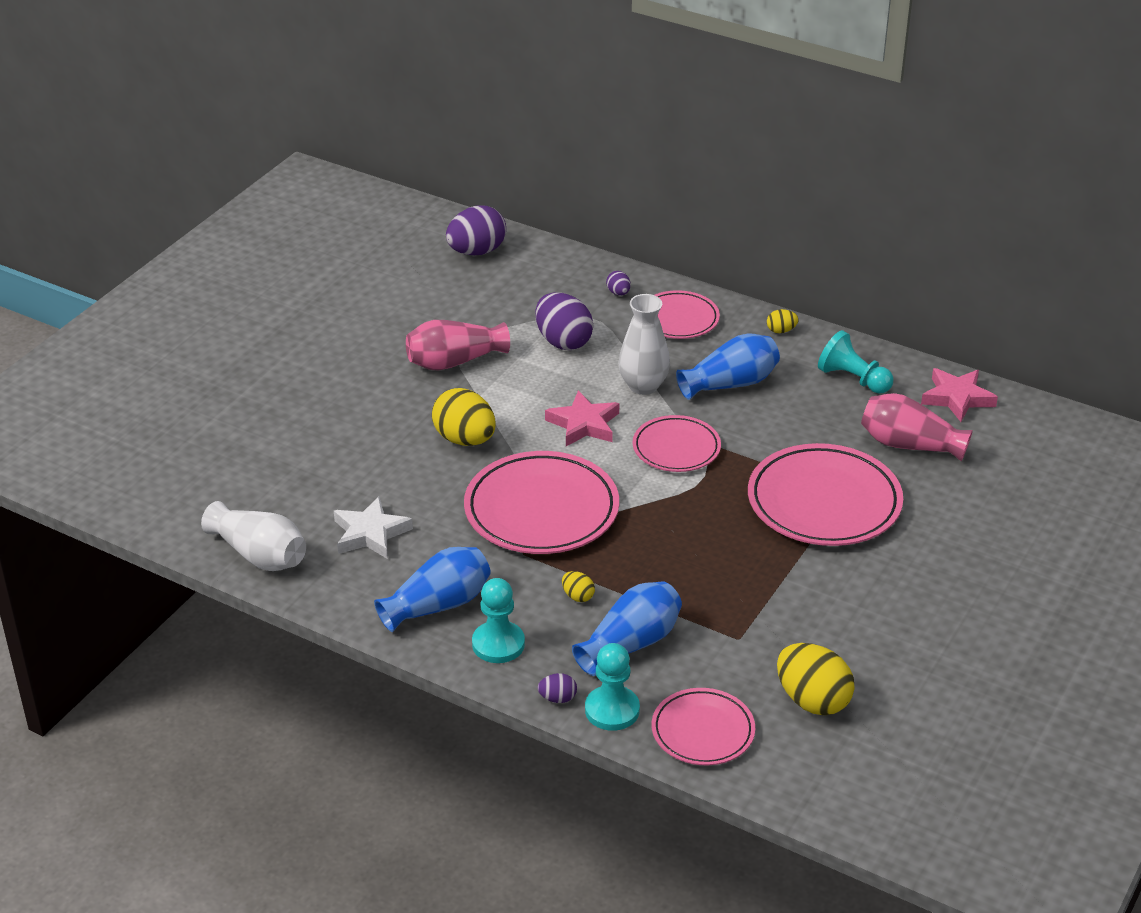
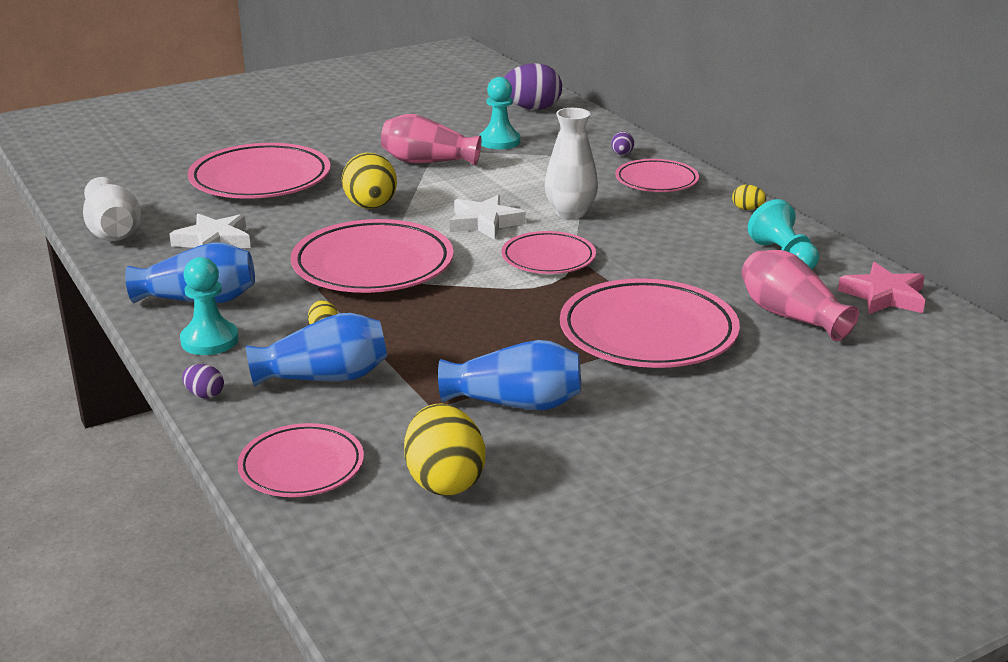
camera: 30 degrees right, 10 degrees down
purple egg [535,292,593,350] -> none
pink star [545,390,619,446] -> white star [450,195,526,240]
turquoise pawn [585,643,640,731] -> turquoise pawn moved to [479,77,520,149]
blue vase [676,333,780,400] -> blue vase moved to [438,340,581,411]
none -> pink plate [188,143,331,199]

